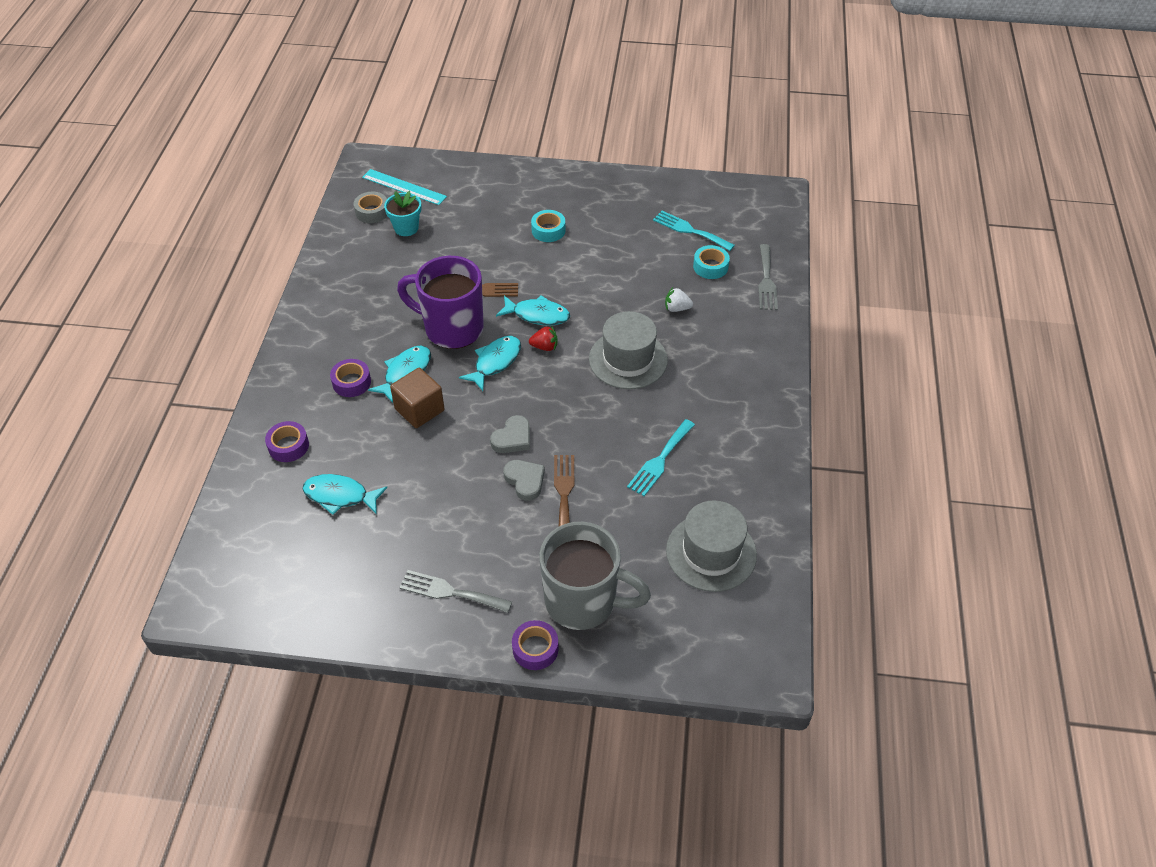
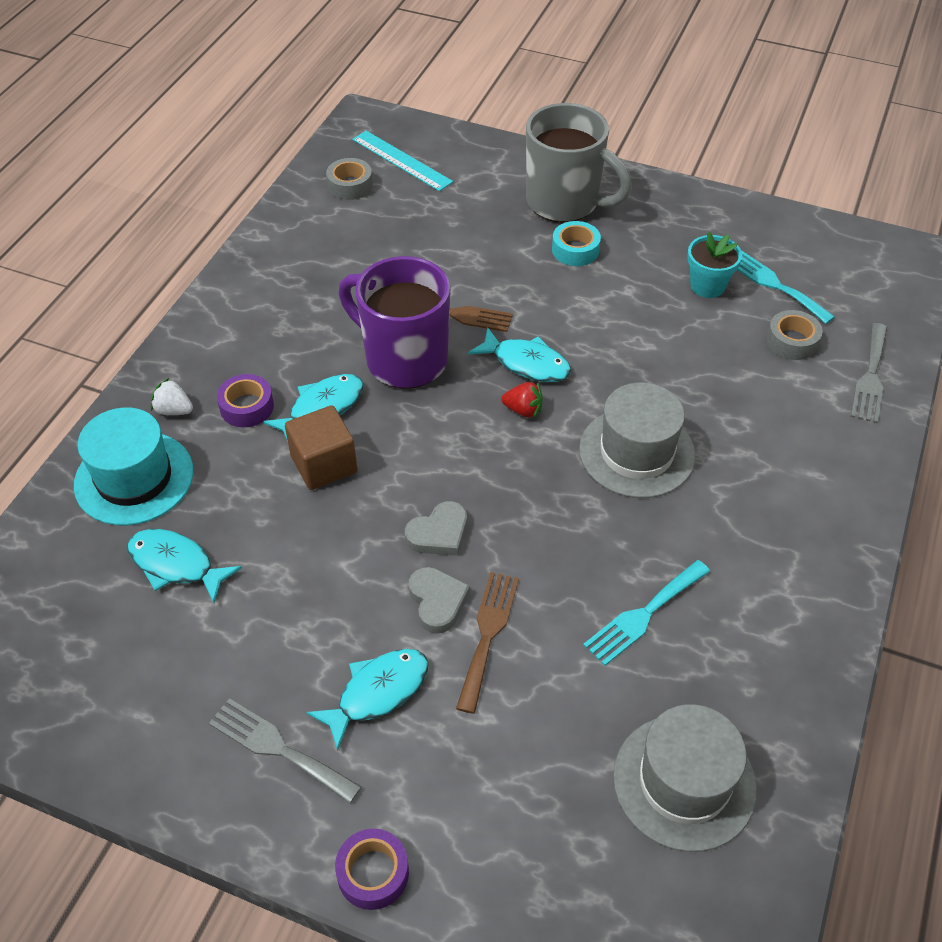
camera: 15 degrees right, 0 degrees up
purple tape [265,421,309,462] -> turquoise hat [74,407,193,526]
turquoise flower pot [384,191,422,236] -> turquoise flower pot moved to [687,232,742,298]
turquoise fish [459,336,521,391] -> turquoise fish moved to [306,649,428,751]
grey mug [539,522,651,630] -> grey mug moved to [526,103,632,223]
white strawberry [665,287,693,312] -> white strawberry moved to [151,378,193,415]
turquoise tape [693,245,730,279] -> grey tape [766,310,823,360]

